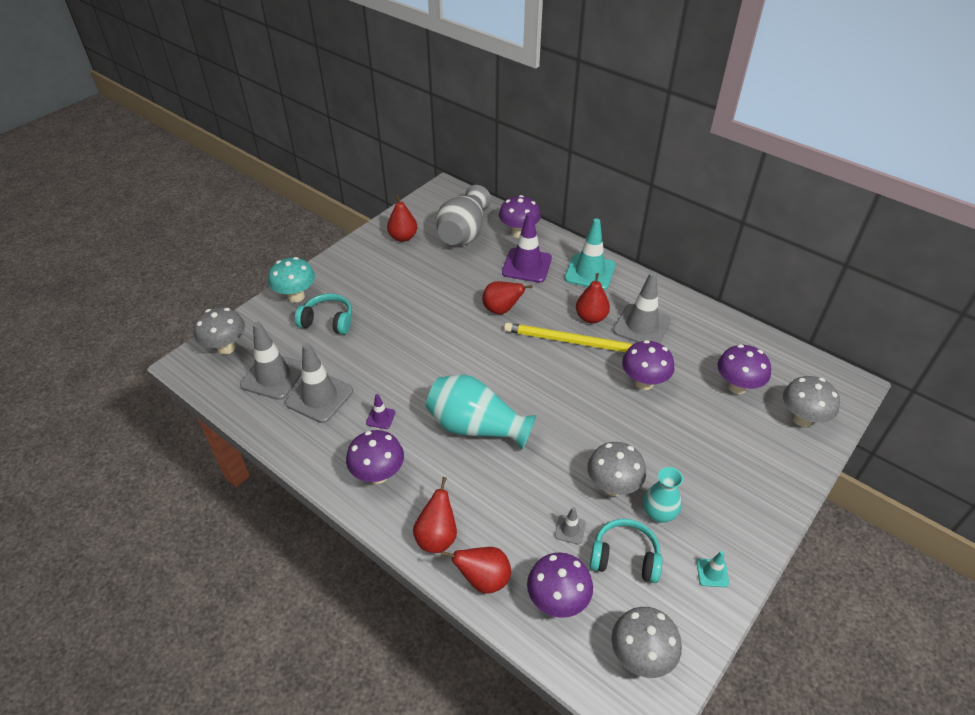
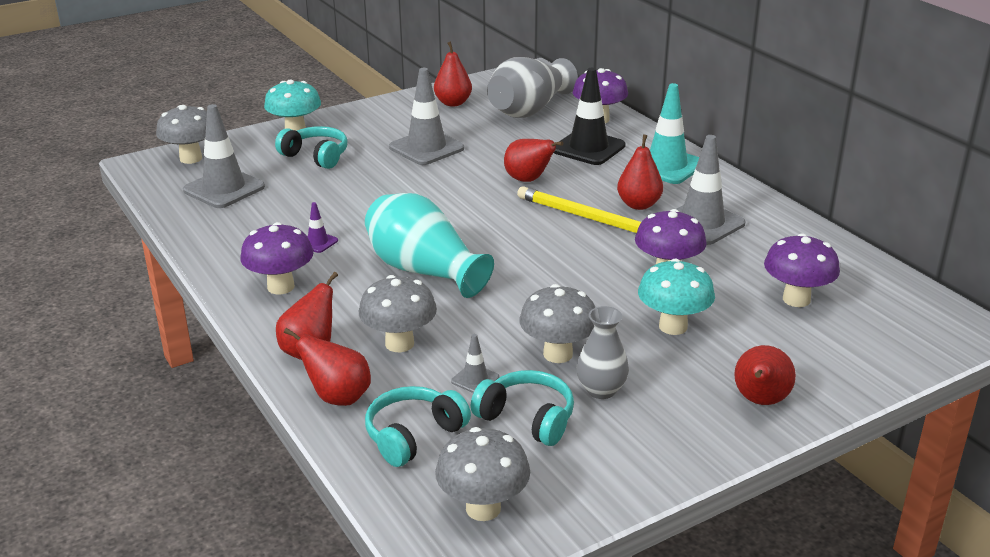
camera: 20 degrees right, 15 degrees down
grey traffic cone [285,343,353,423] -> grey traffic cone moved to [389,68,464,165]
purple traffic cone [502,212,552,283] -> black traffic cone [554,68,626,165]
purple mushroom [527,552,593,618] -> turquoise headphones [365,386,471,467]
turquoise vase [643,467,683,523] -> grey vase [576,306,629,399]
turquoise traffic cone [697,551,729,587] -> none
grey mushroom [783,376,840,427] -> grey mushroom moved to [359,275,437,352]
none -> turquoise mushroom [638,258,715,335]
none -> red pear [734,345,796,405]

